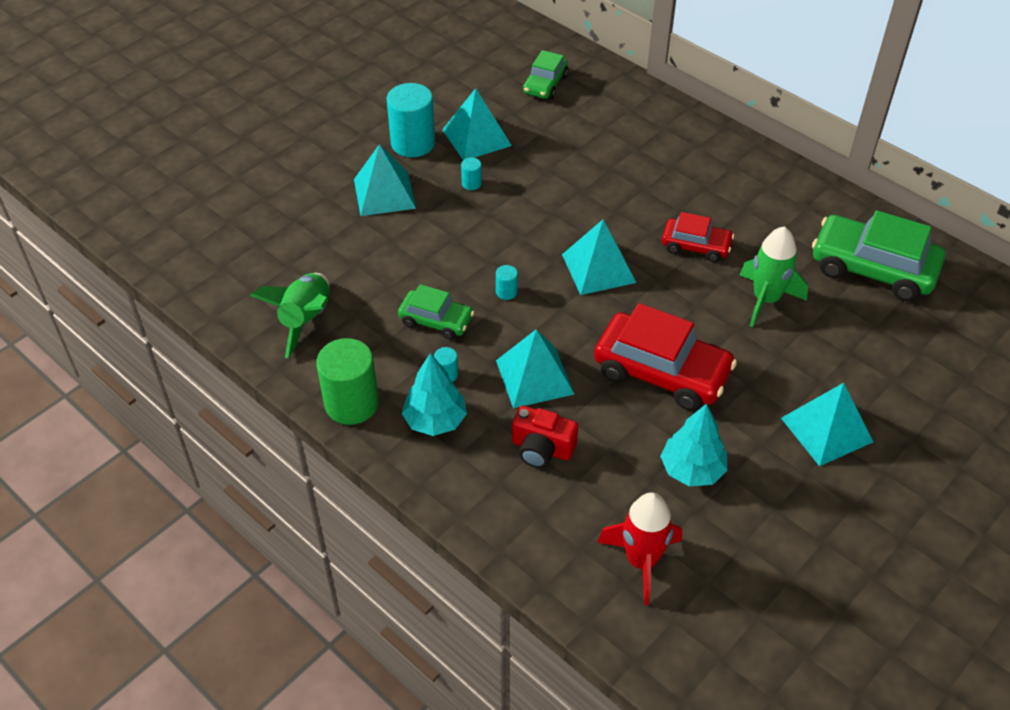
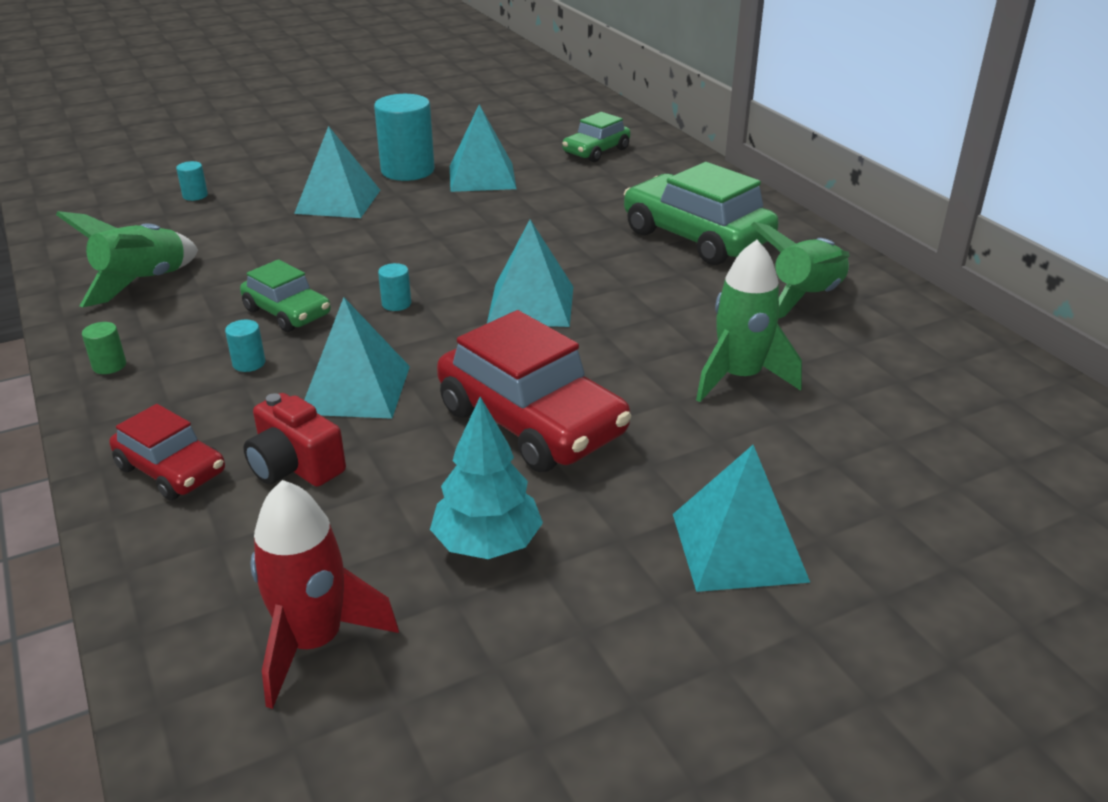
camera: 20 degrees right, 15 degrees down
green cylinder [316,338,379,425] -> green cylinder [82,322,126,374], size x0.43
turquoise tree [402,353,467,436] -> none
turquoise cylinder [461,158,482,190] -> turquoise cylinder moved to [176,161,208,201]
red car [662,212,734,262] -> red car moved to [109,404,225,500]
green car [812,210,945,301] -> green car moved to [624,162,779,265]
none -> green rocket [751,222,850,319]

